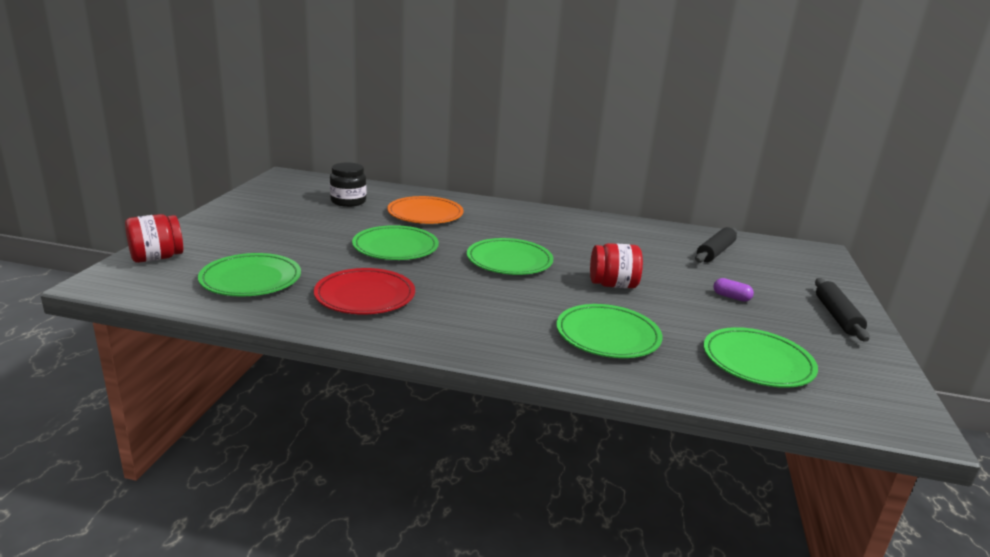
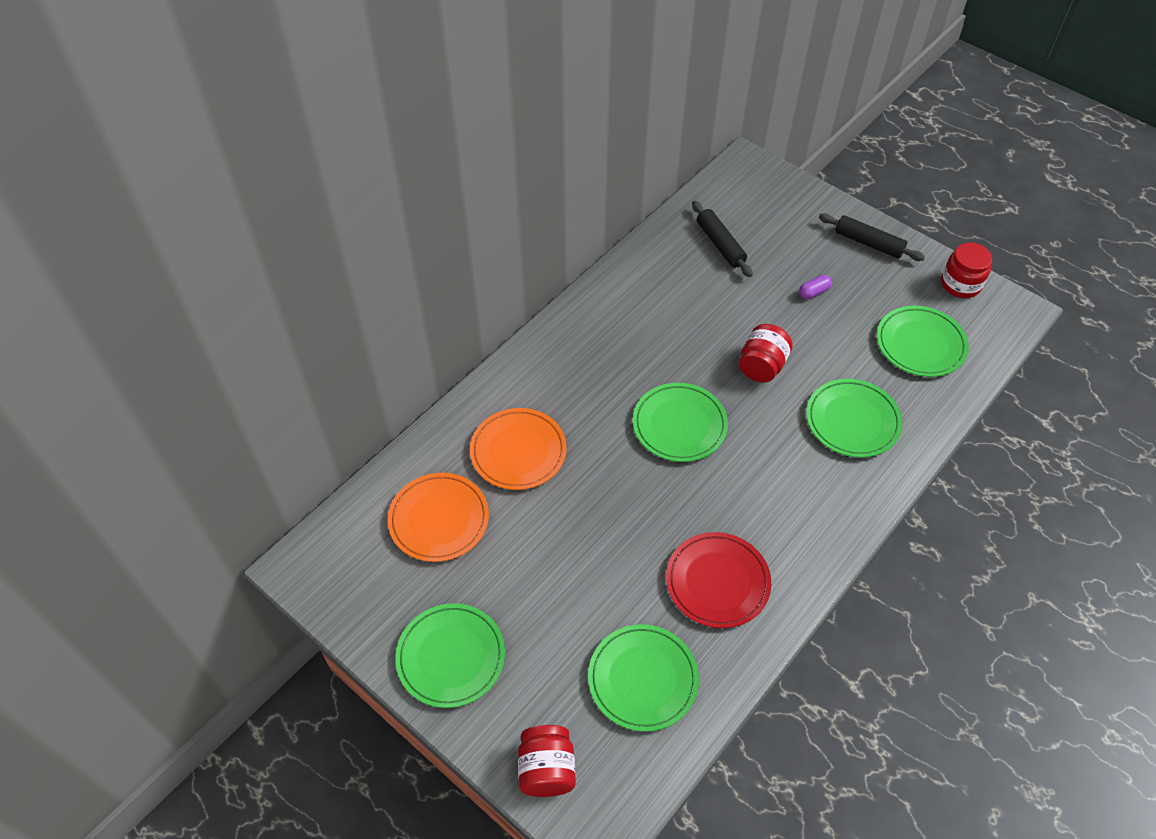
camera: 60 degrees left, 30 degrees up
black jar [330,162,366,207] -> orange plate [388,473,489,562]
green plate [352,225,439,260] -> green plate moved to [395,603,505,708]
none -> red jar [941,242,992,298]

